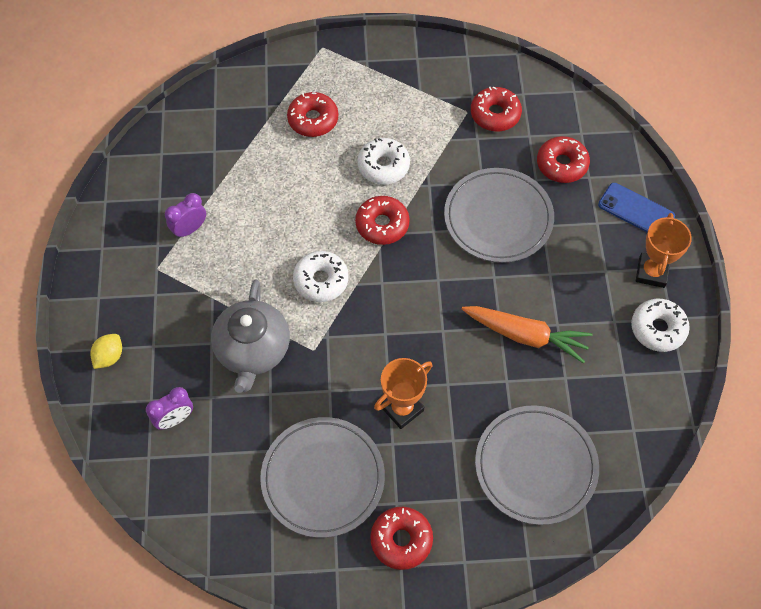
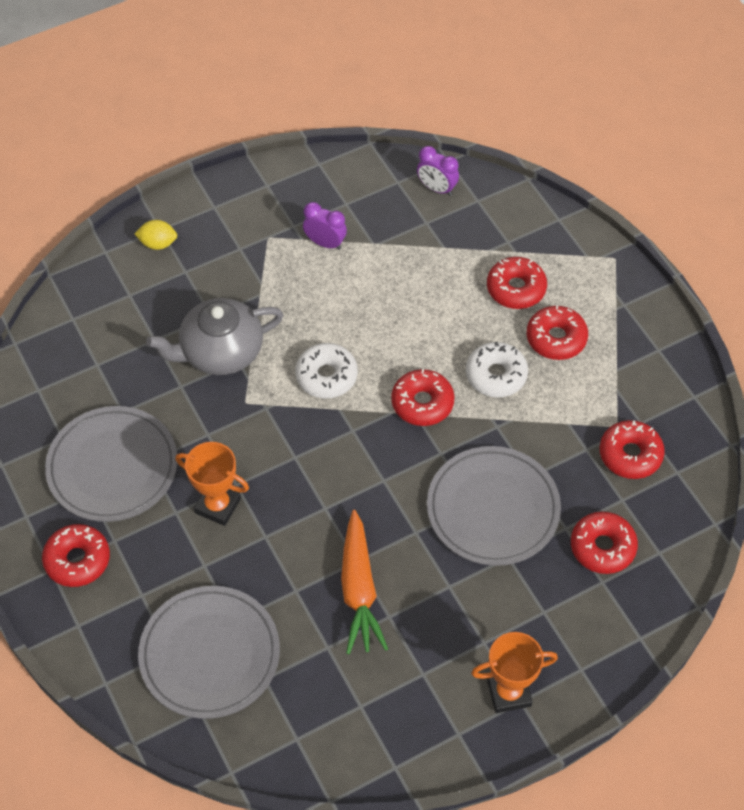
camera: 65 degrees right, 5 degrees down
purple clock [146,387,193,430] -> purple clock moved to [417,146,459,196]
blue phone [598,183,675,232] -> none
white donut [631,299,690,352] -> none
none -> red donut [526,305,588,360]

